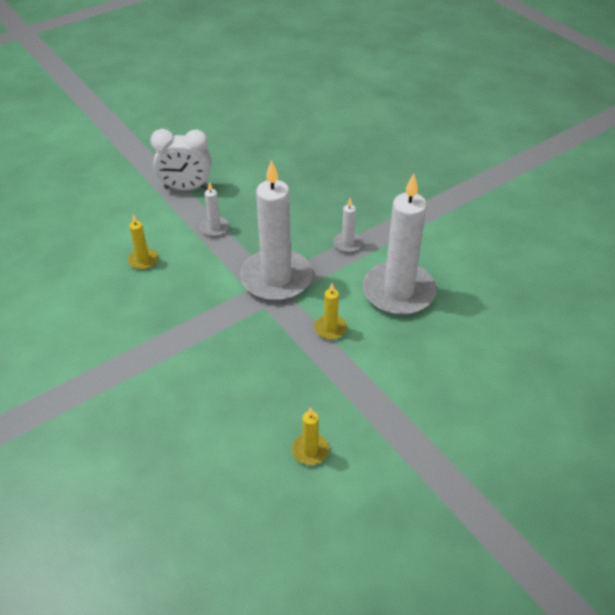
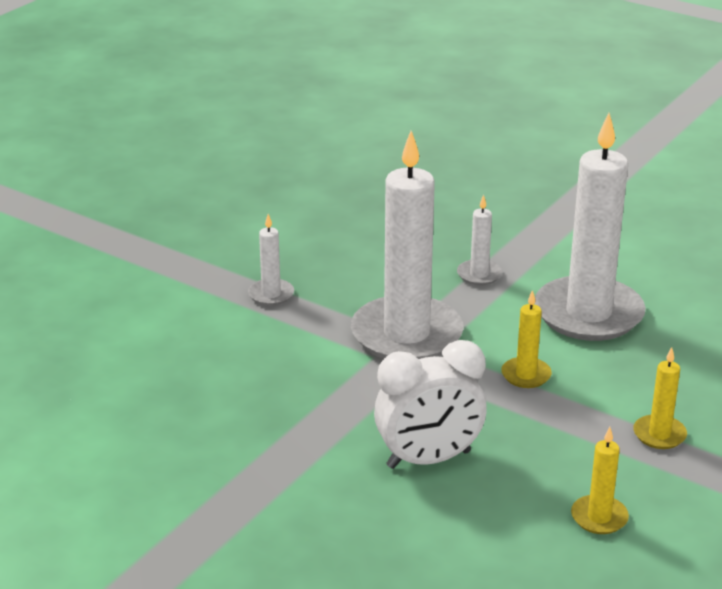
camera: 20 degrees left, 15 degrees down
yellow candle [128,214,158,270] -> yellow candle moved to [633,347,687,449]
white clock [150,129,211,190] -> white clock moved to [374,340,487,469]

